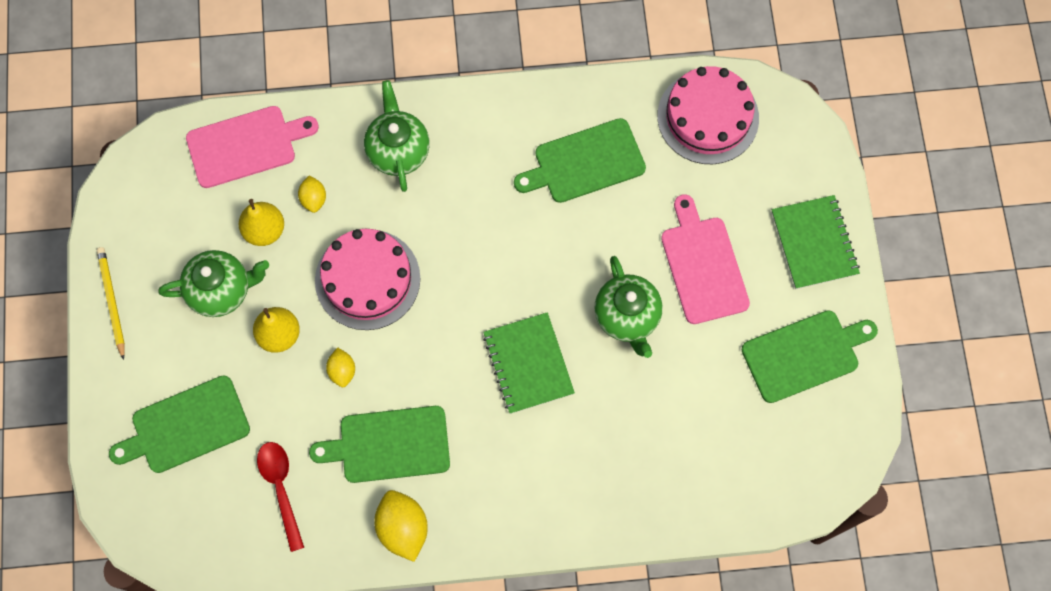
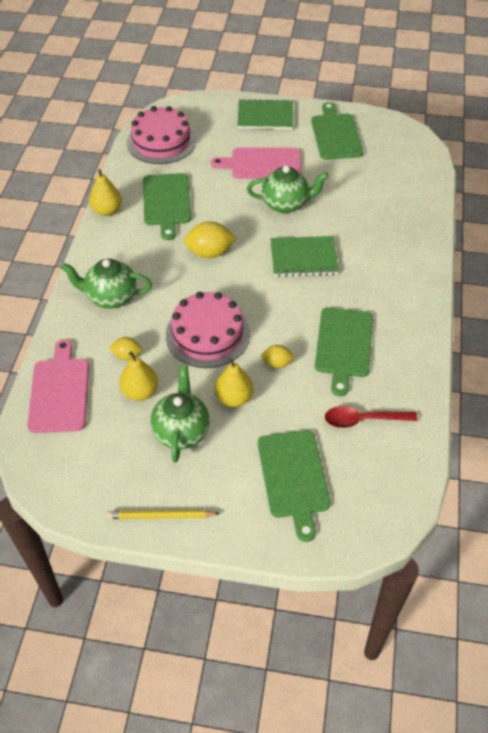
camera: 75 degrees left, 20 degrees down
yellow lemon [374,490,428,562] -> yellow lemon moved to [184,221,236,258]
none -> yellow pear [89,169,122,216]

